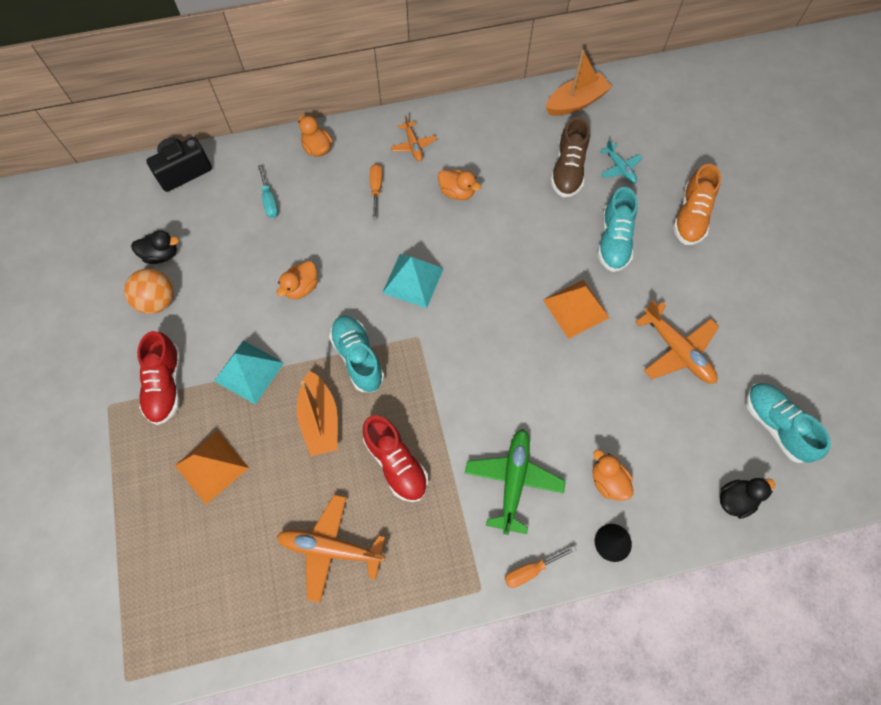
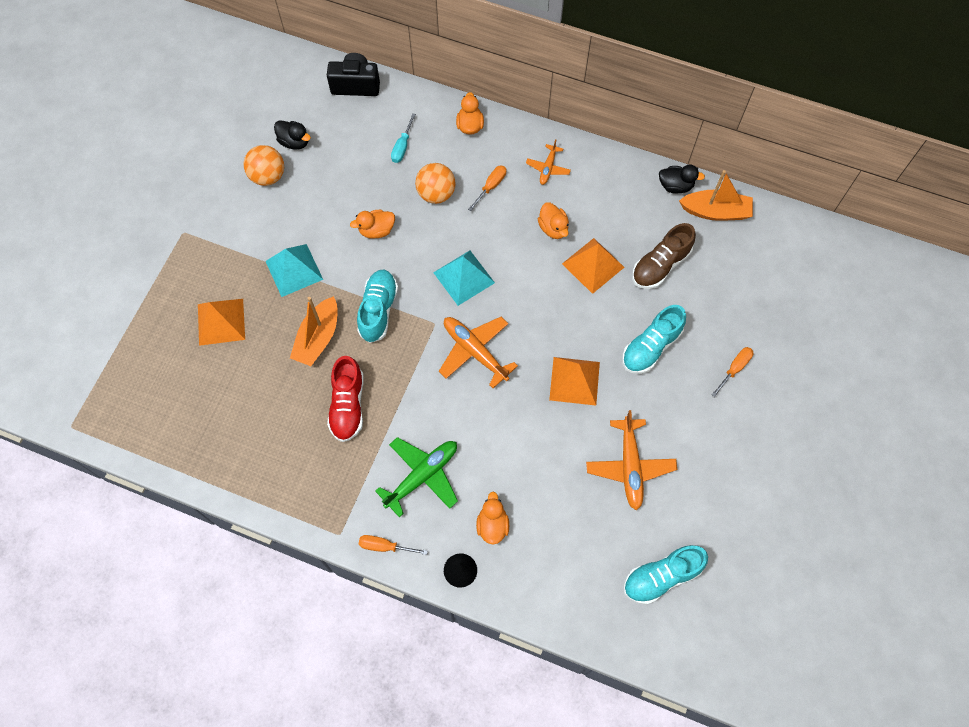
camera: 35 degrees right, 0 degrees up
red shoe [137,331,181,425] -> none
orange plane [277,495,385,603] -> orange plane moved to [439,317,518,388]
turquoise plane [600,139,643,183] -> none
orange shoe [673,164,721,245] -> orange screwdriver [711,347,754,397]
black duck [720,478,775,519] -> black duck moved to [659,165,705,194]
turquoise shoe [746,383,831,463] -> turquoise shoe turned 120 degrees counterclockwise [623,545,708,605]
none -> orange ball [415,163,456,204]
none -> orange pyramid [562,238,625,294]

